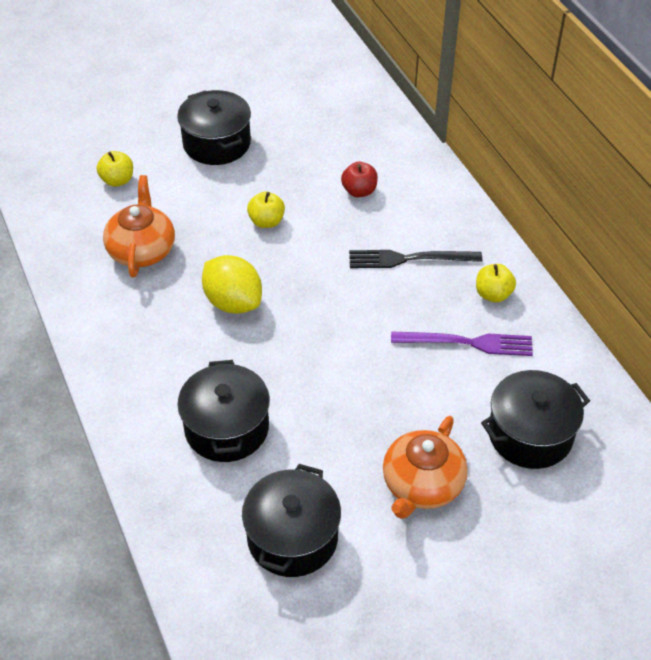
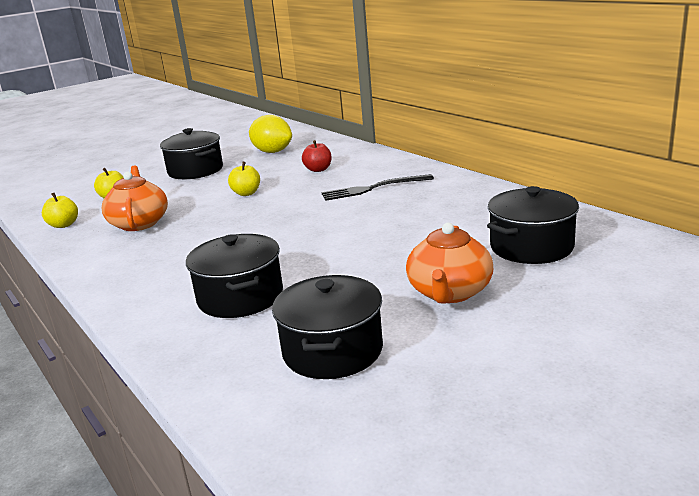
camera: 10 degrees left, 25 degrees down
yellow lemon [202,255,262,314] -> yellow lemon moved to [249,115,292,153]
purple fork [391,331,533,356] -> none
yellow apple [476,264,516,302] -> yellow apple moved to [42,193,78,228]

